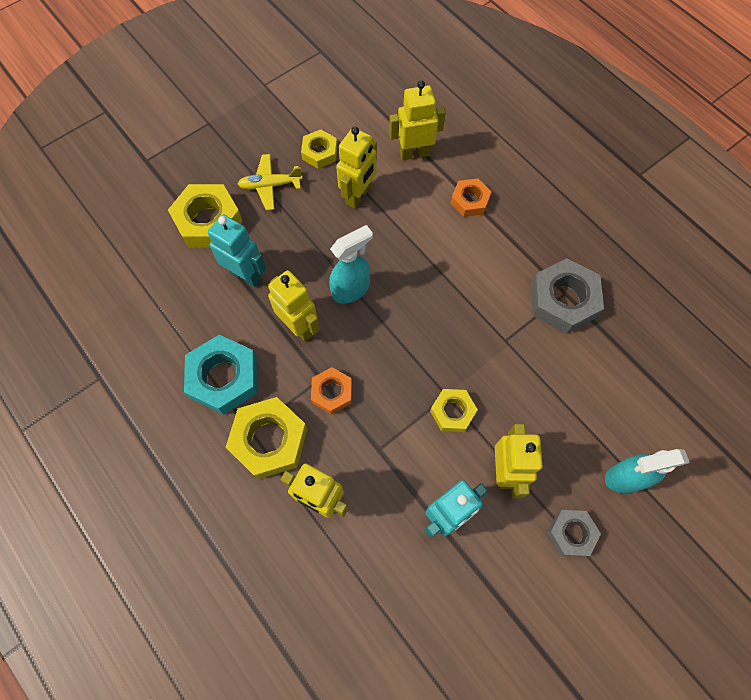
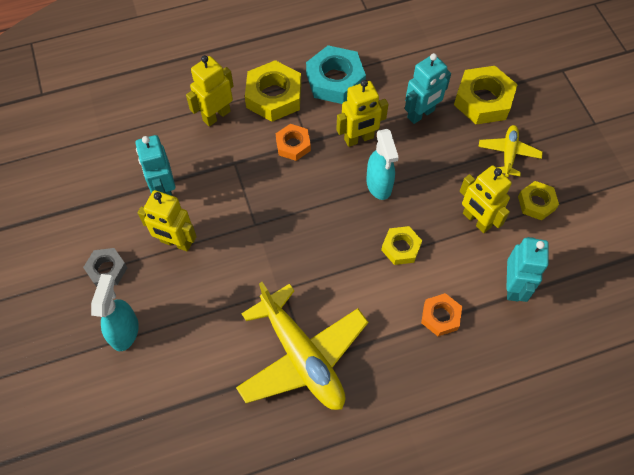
camera: 110 degrees right, 5 degrees down
yellow robot [389,80,446,160] -> turquoise robot [506,237,549,302]
yellow nut [430,389,478,432] -> yellow nut moved to [381,226,422,265]
grey nut [531,258,604,334] -> yellow plane [236,282,368,410]

